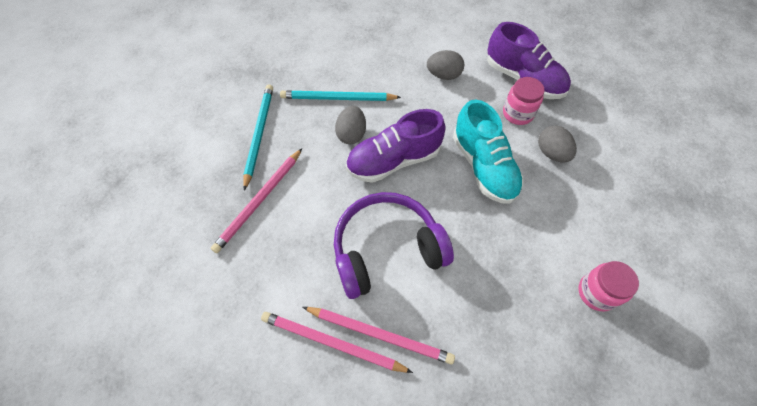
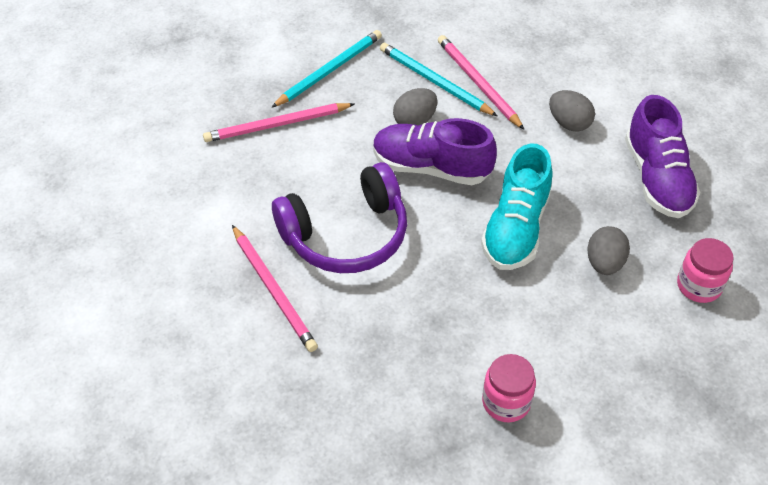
camera: 40 degrees right, 10 degrees down
pink pencil [261,312,413,373] -> pink pencil moved to [438,35,524,130]
purple headphones [334,192,454,299] -> purple headphones turned 135 degrees clockwise [272,162,407,273]
pink jar [503,77,544,125] -> pink jar moved to [677,238,734,303]

